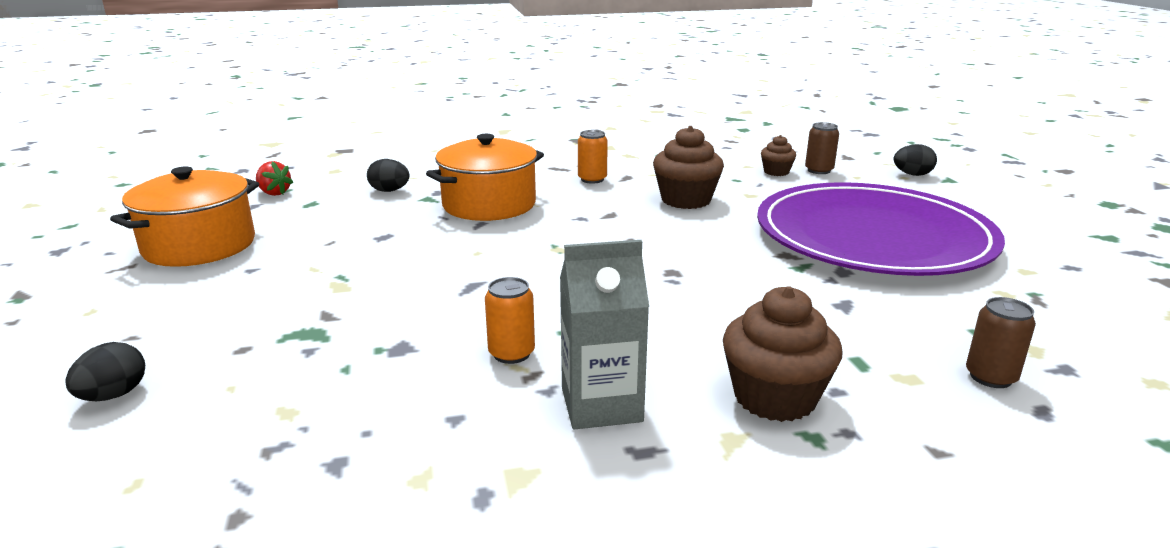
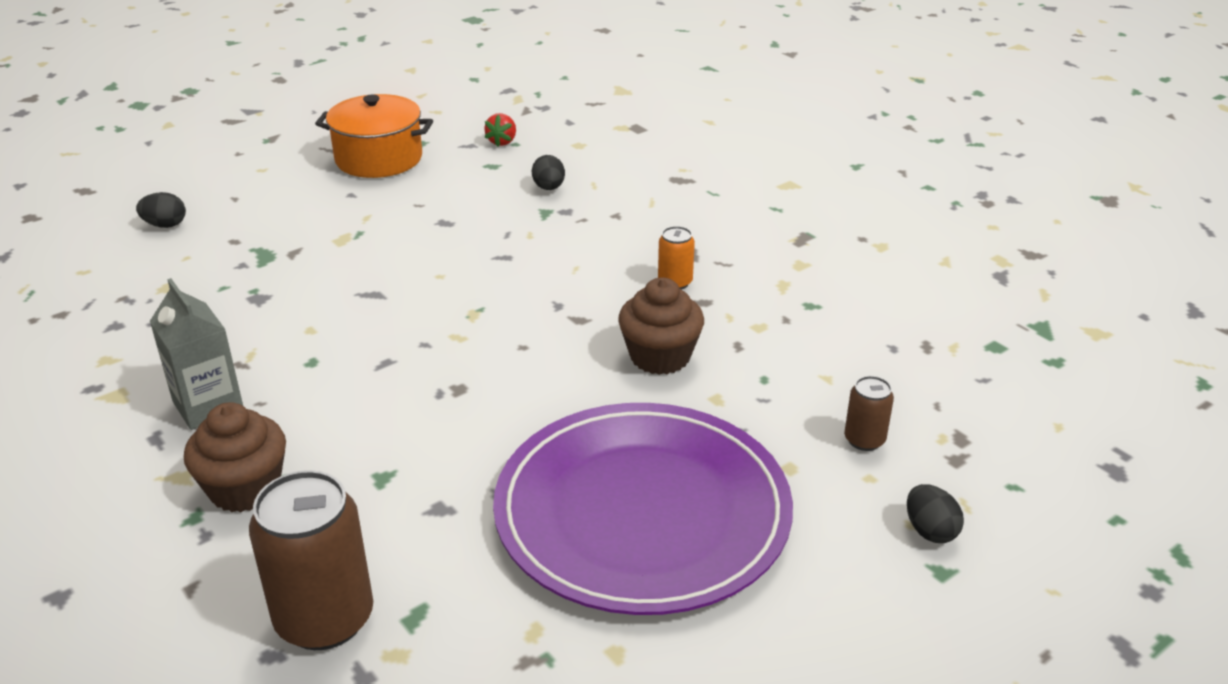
camera: 65 degrees right, 10 degrees up
orange pot [426,134,544,221] -> none
orange can [485,277,535,364] -> none
brown cupcake [761,135,796,176] -> none
brown can [966,297,1036,388] -> brown can [249,470,373,650], size x2.01

